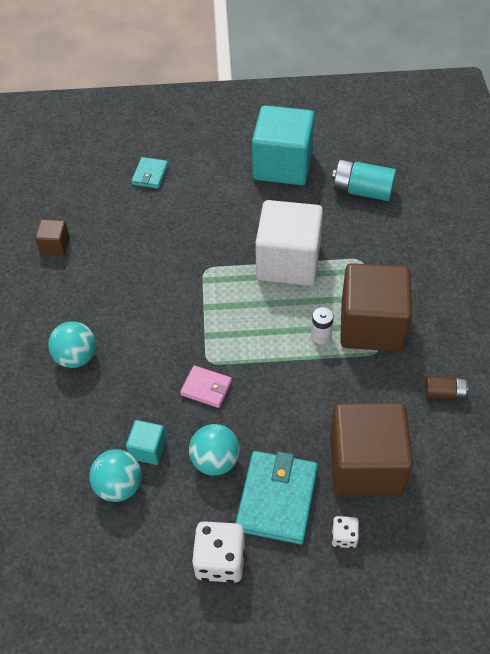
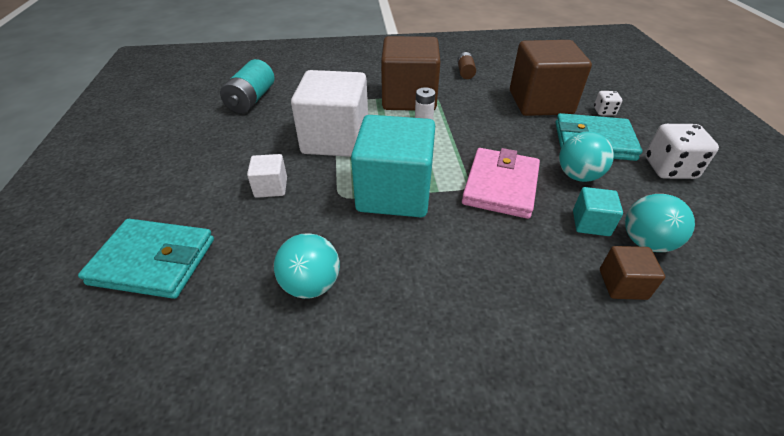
camera: 95 degrees left, 10 degrees down
brown cube [35,219,70,256] -> brown cube moved to [600,246,665,300]
turquoise ball [48,321,96,368] -> turquoise ball moved to [274,233,340,299]
turquoise wallet [131,157,168,189] -> turquoise wallet [78,219,214,299], size x1.82
pink wallet [180,365,232,408] -> pink wallet [462,148,540,219], size x1.82
turquoise cube [252,105,315,185] -> turquoise cube moved to [351,115,435,217]
none -> white cube [247,154,287,198]

